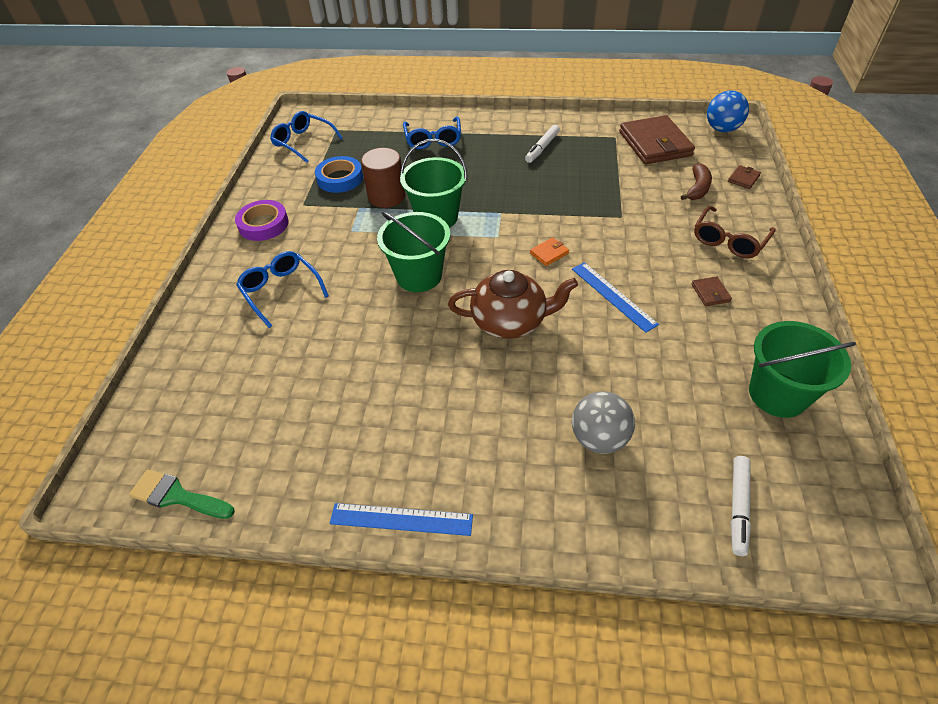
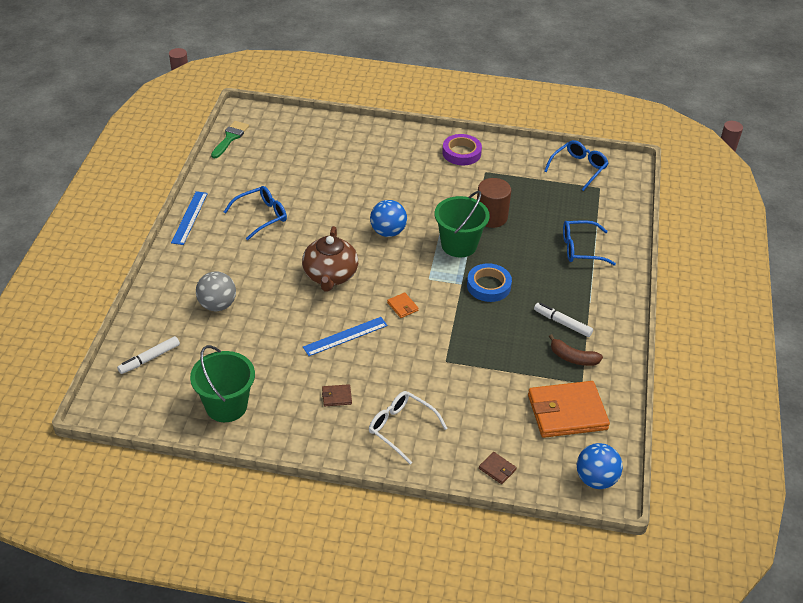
camera: 90 degrees right, 5 degrees down
blue glasses [236,251,329,328] -> blue glasses moved to [224,186,287,240]
blue tape [315,156,363,193] -> blue tape moved to [467,263,512,302]
green bucket [377,211,450,292] -> blue ball [370,200,407,237]
brown wallet [619,115,695,164] -> orange wallet [528,381,610,438]
brown banana [681,163,712,200] -> brown banana moved to [549,334,603,366]
brown glasses [694,206,776,258] -> white glasses [369,391,448,464]
white marker [731,456,751,556] -> white marker turned 60 degrees counterclockwise [117,336,180,374]

